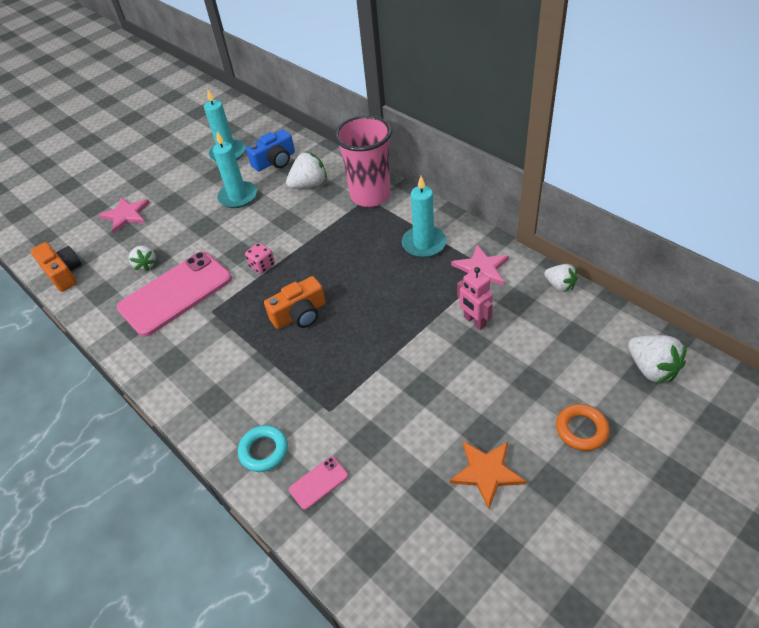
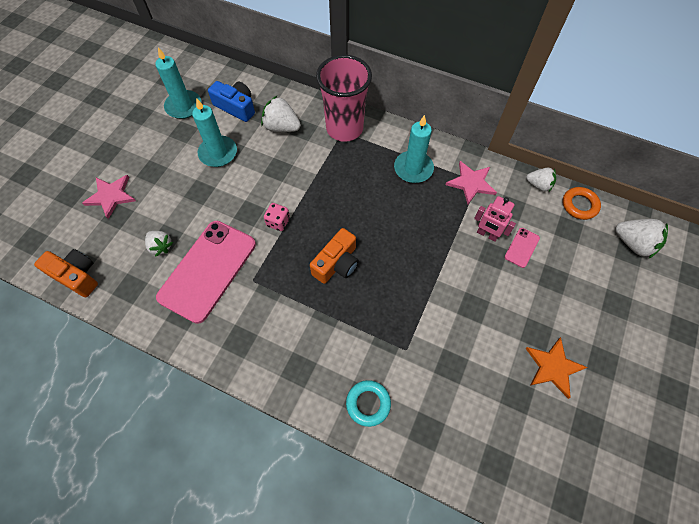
camera: 25 degrees left, 15 degrees up
blue camera [246,129,295,171] -> blue camera turned 90 degrees counterclockwise [208,81,255,122]
white strawberry [286,152,327,189] -> white strawberry turned 105 degrees counterclockwise [261,95,301,132]
pink phone [289,457,348,510] -> pink phone moved to [505,228,540,268]
orange ring [556,404,610,451] -> orange ring moved to [562,187,601,220]

